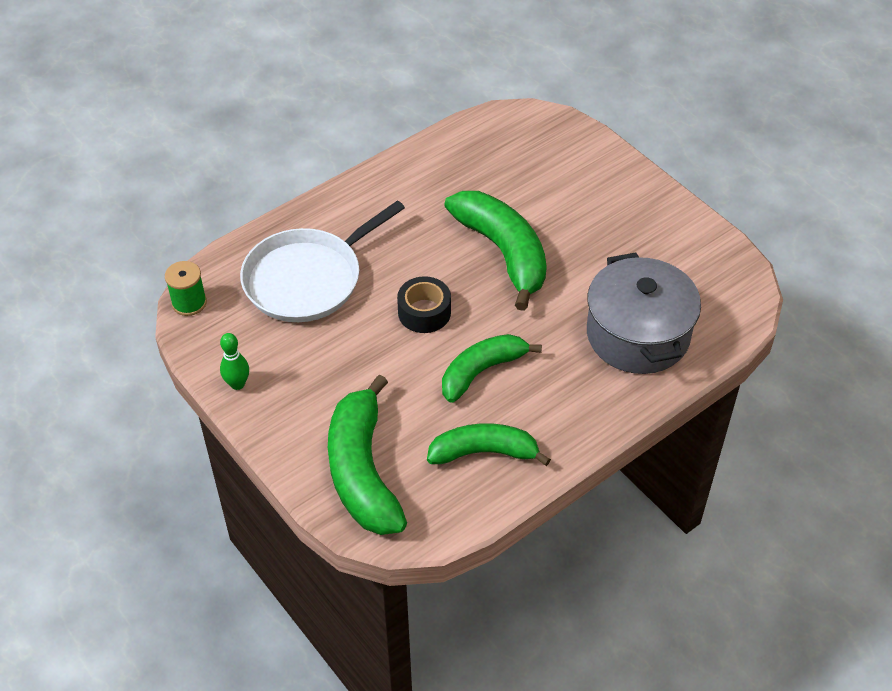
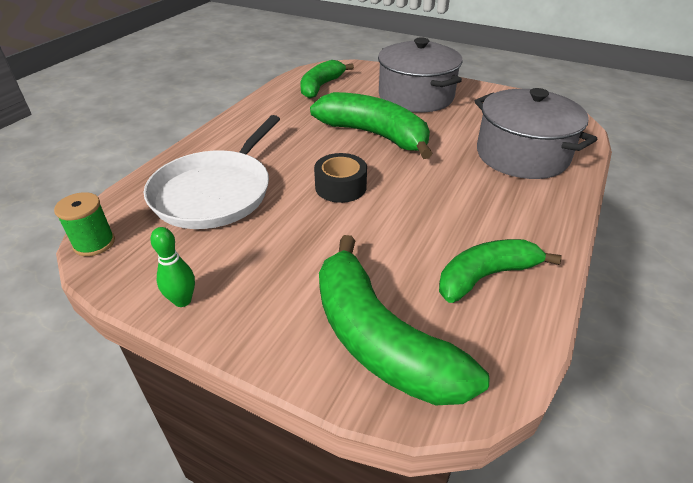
camera: 25 degrees left, 10 degrees down
green banana [442,334,542,403] -> green banana moved to [300,60,354,99]
none -> grey pot [378,38,462,113]

